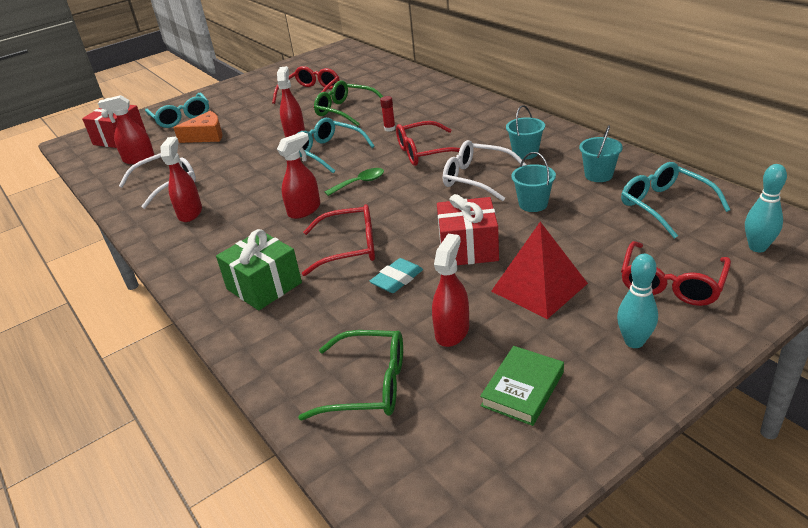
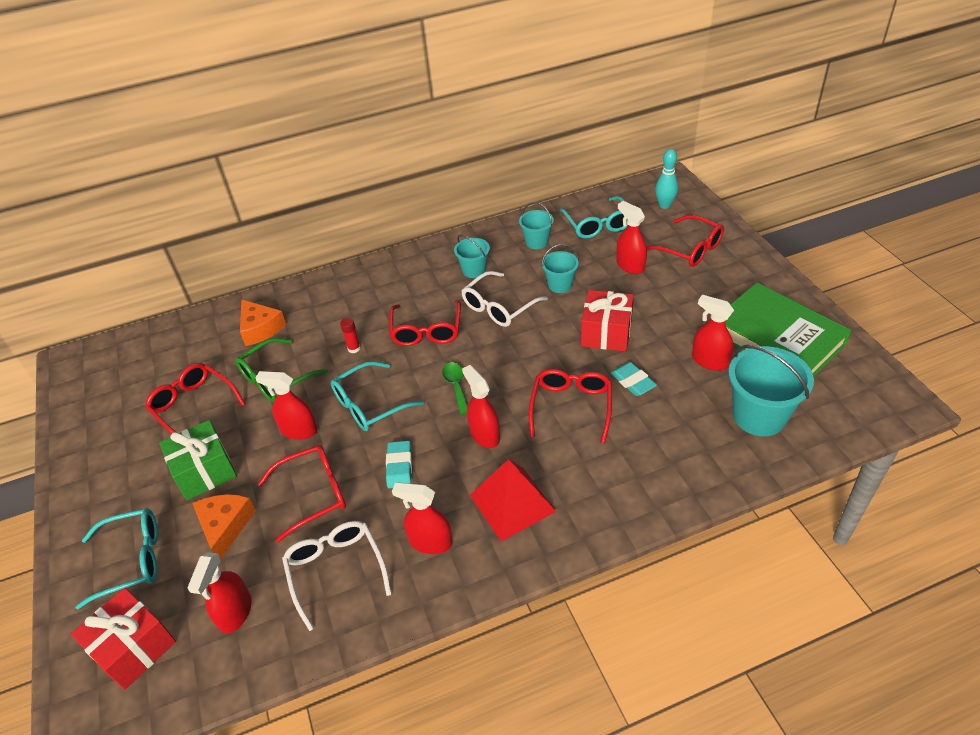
camera: 75 degrees left, 10 degrees up
green gift [216,229,302,310] -> green gift moved to [159,420,237,500]
green glasses [298,330,403,420] -> turquoise bucket [728,345,814,436]
green book [480,346,564,426] -> green book [725,282,851,377], size x2.01
red pyramid [491,222,588,319] -> red pyramid moved to [470,459,556,542]
turquoise bowling pin [617,254,658,348] -> none
turquoise glasses [621,162,731,239] -> turquoise glasses turned 90 degrees counterclockwise [560,196,628,239]
none -> orange cheese [240,299,287,346]
none -> red glasses [258,445,346,542]
none -> turquoise eraser [386,441,412,488]
none -> red spray bottle [616,201,647,274]

